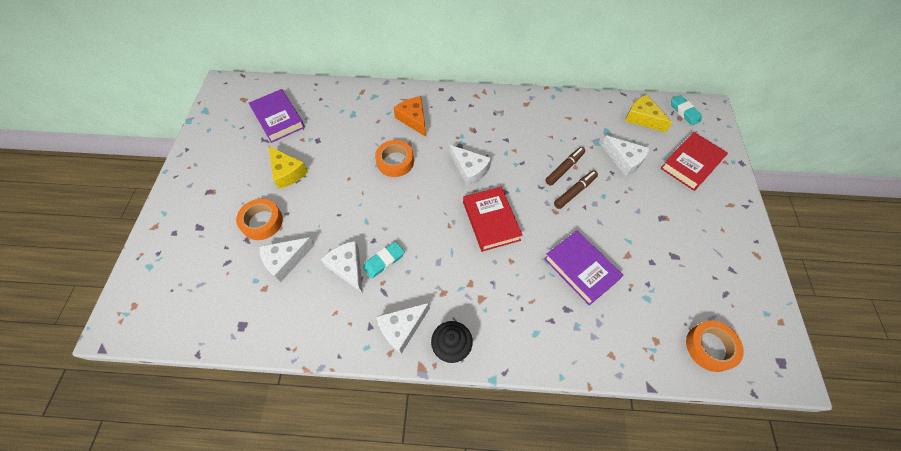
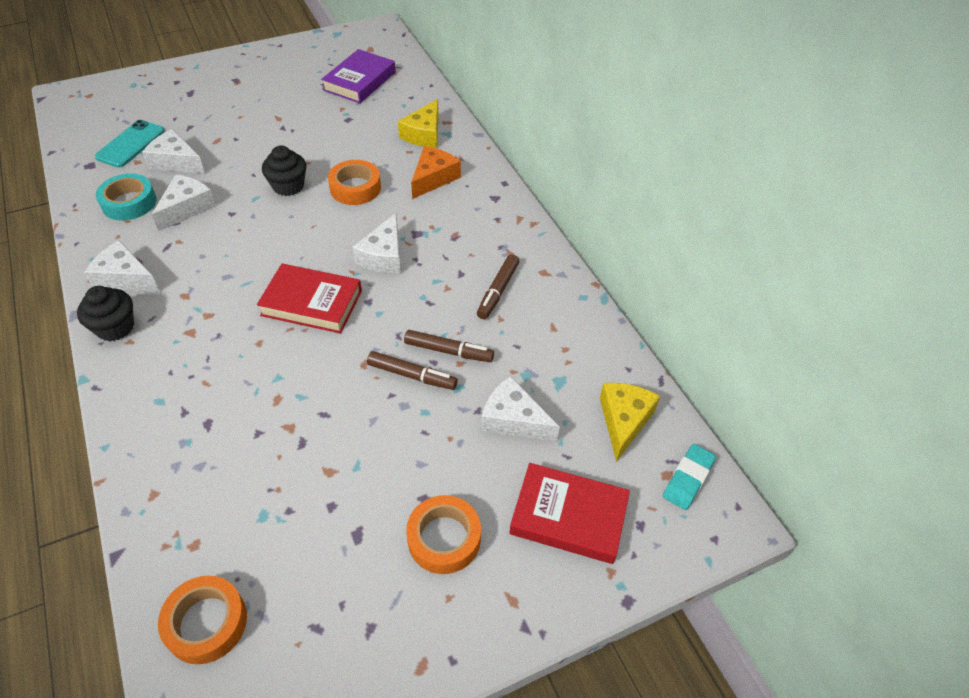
camera: 60 degrees right, 10 degrees down
orange tape [236,199,283,240] -> orange tape moved to [406,495,481,574]
yellow cheese [269,146,308,189] -> yellow cheese moved to [398,99,439,148]
turquoise eraser [363,241,405,279] -> none
red book [463,187,523,252] -> red book turned 60 degrees clockwise [257,264,362,334]
purple book [544,231,624,306] -> none
white cheese [602,136,650,176] -> white cheese turned 105 degrees clockwise [481,376,560,441]
none -> turquoise phone [95,120,165,168]
none -> turquoise tape [96,173,156,221]
none -> black cupcake [262,146,306,196]
none -> brown marker [477,254,519,319]

